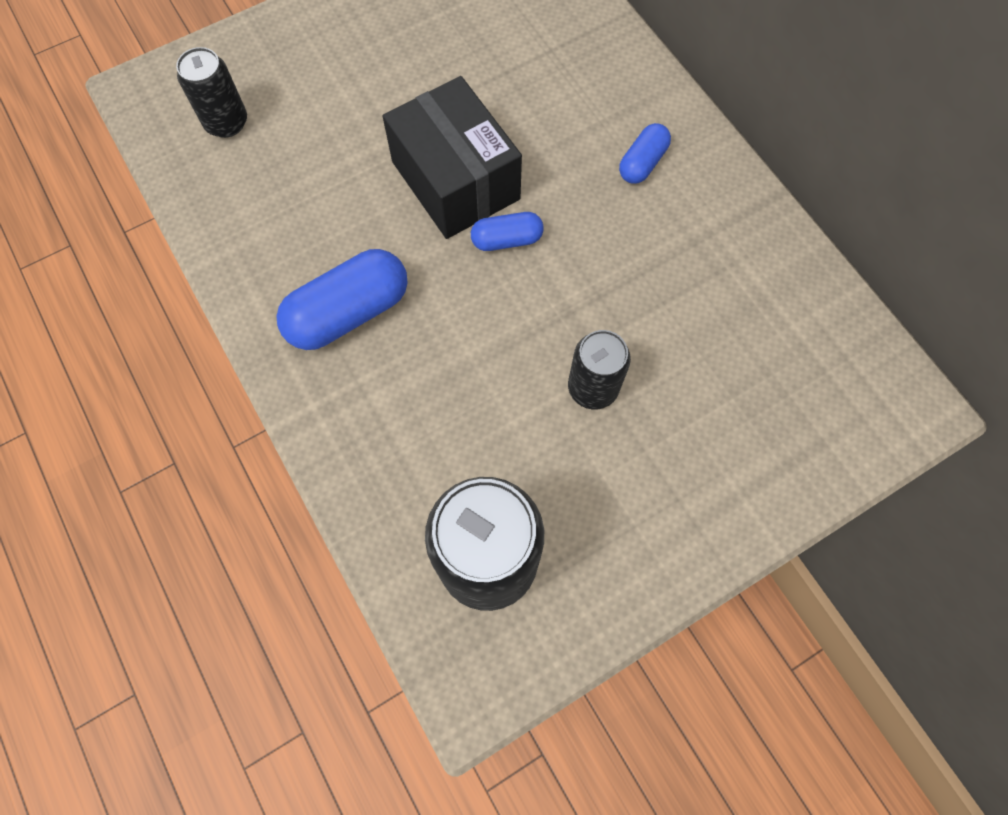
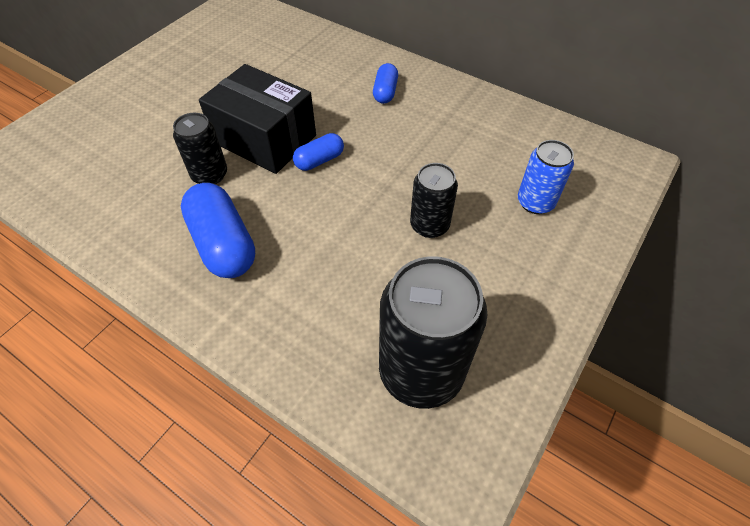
camera: 25 degrees left, 15 degrees down
black can [176,47,247,138] -> black can moved to [173,113,227,184]
blue capsule [276,249,408,350] -> blue capsule turned 60 degrees counterclockwise [181,183,255,278]
none -> blue can [518,140,574,214]

